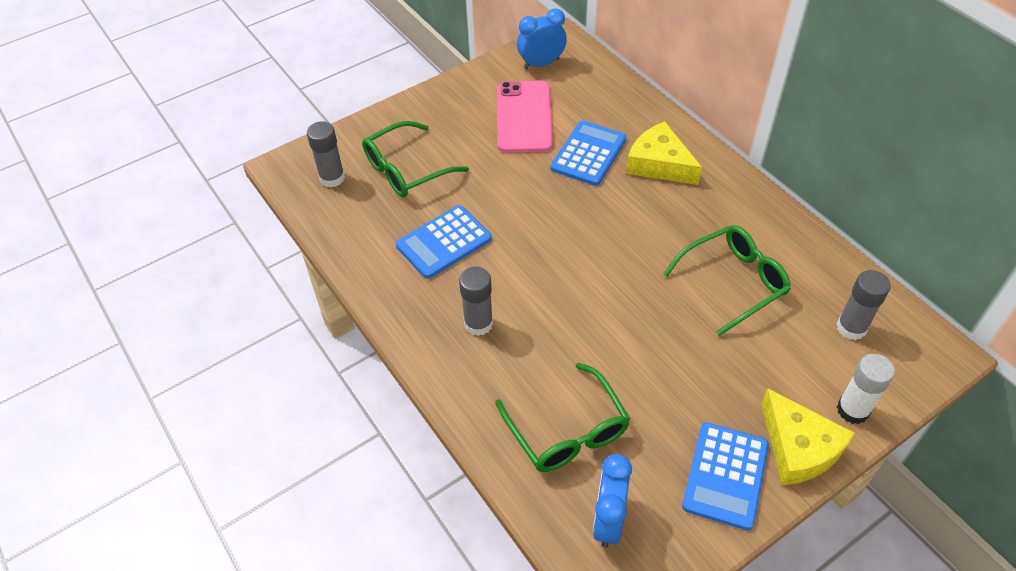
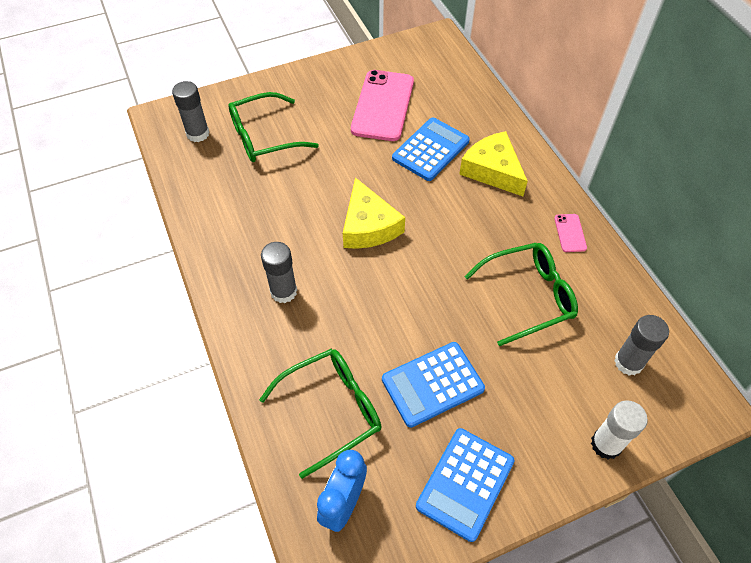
camera: 10 degrees right, 5 degrees up
blue calculator [396,205,492,279] -> blue calculator moved to [382,342,485,428]
green glasses [495,363,630,472] -> green glasses turned 105 degrees counterclockwise [259,349,381,479]
blue clock [517,9,567,69] -> none
yellow cheese [761,388,855,485] -> yellow cheese moved to [343,177,405,249]
none -> pink phone [554,214,587,252]

